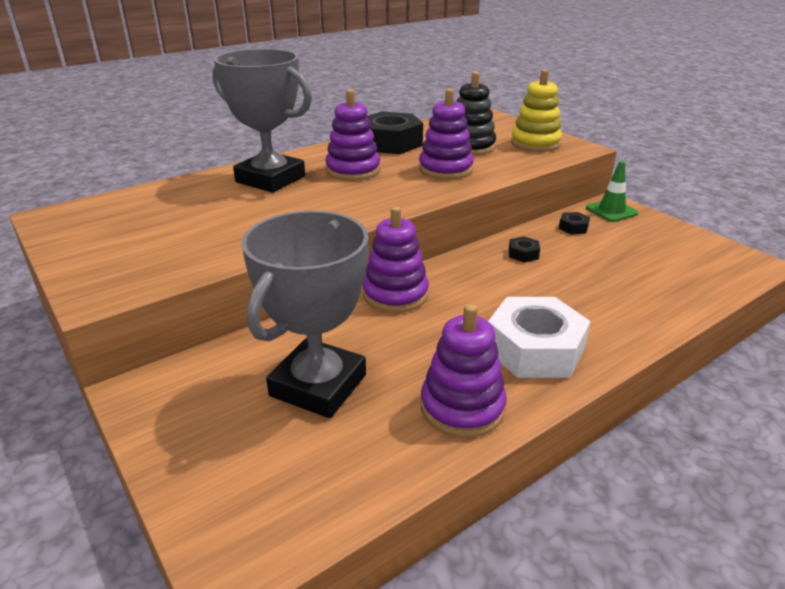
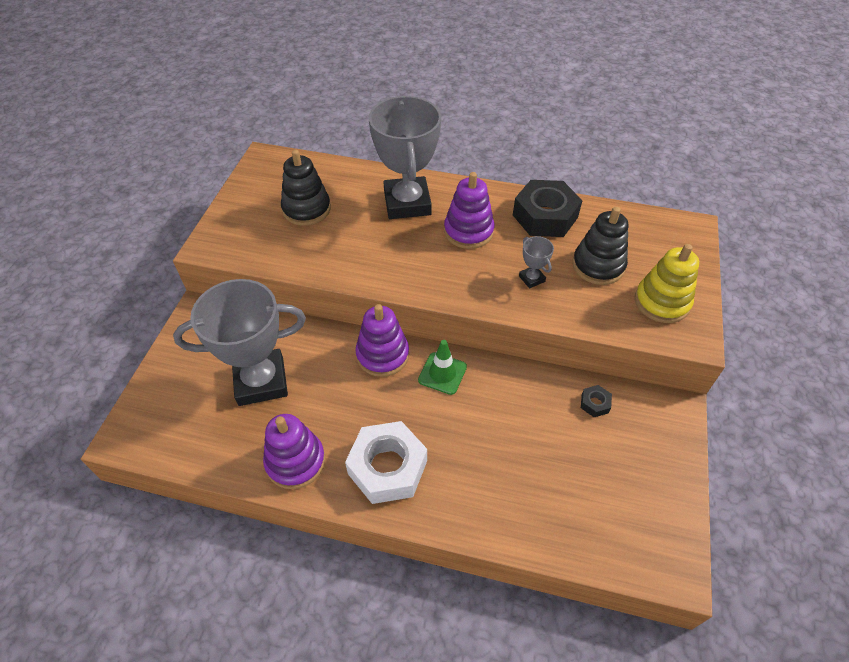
camera: 50 degrees right, 20 degrees up
purple stacking toy [419,88,474,179] -> grey trophy [519,236,554,289]
black nut [508,236,540,263] -> none
green traffic cone [586,161,638,222] -> green traffic cone moved to [418,340,467,395]
none -> black stacking toy [281,150,331,226]

